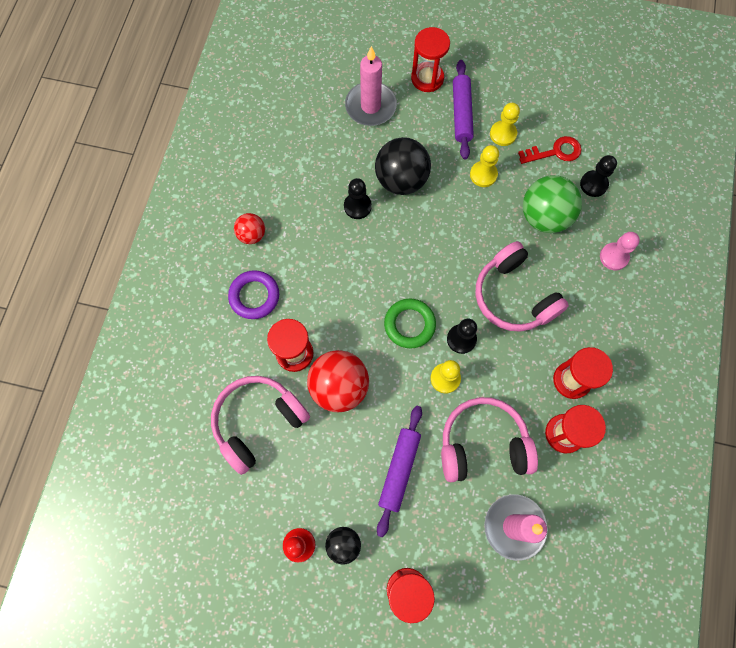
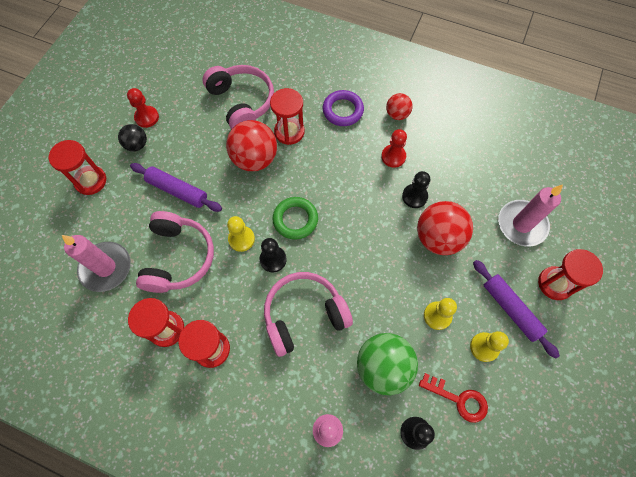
camera: 100 degrees right, 5 degrees down
black ball [375,137,431,195] -> red ball [417,201,473,255]
purple rolling pin [453,60,474,159] -> purple rolling pin turned 45 degrees clockwise [473,260,560,359]
red key [518,136,581,164] -> red key turned 60 degrees counterclockwise [419,373,488,423]
none -> red pawn [381,129,407,168]

